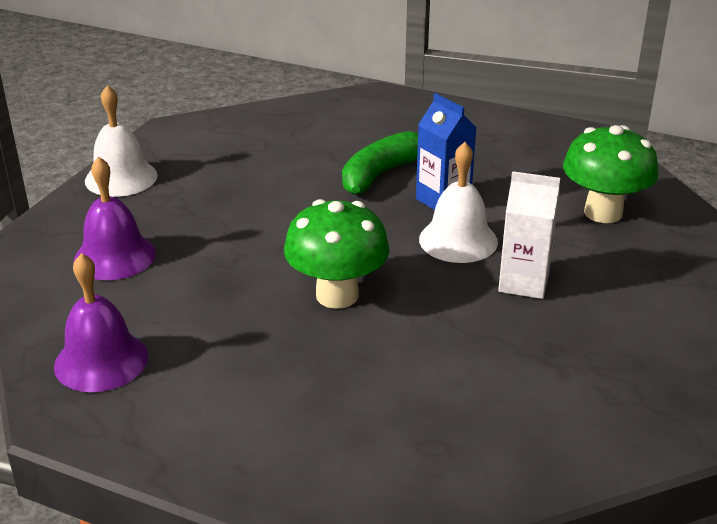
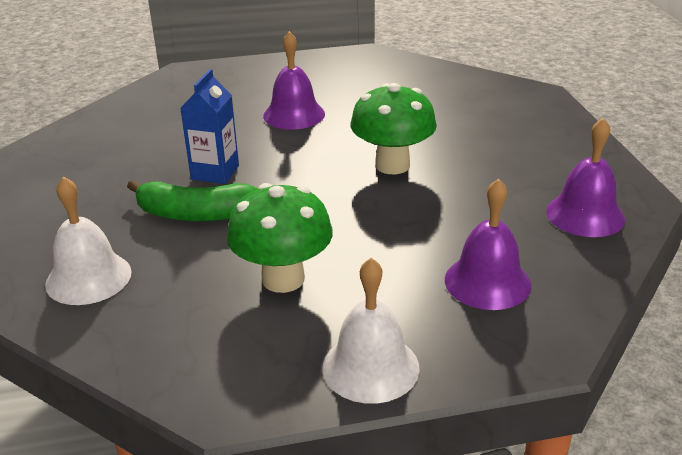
camera: 125 degrees left, 0 degrees up
white bell [419,142,498,263] -> white bell moved to [45,177,132,305]
white carton [498,171,560,299] -> purple bell [263,31,325,130]
green mushroom [563,125,658,223] -> green mushroom moved to [227,183,333,293]

